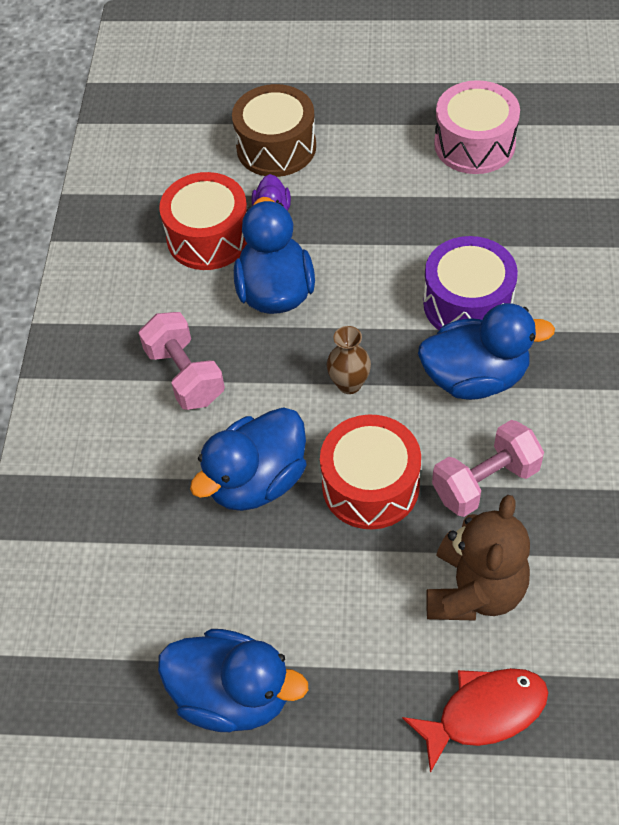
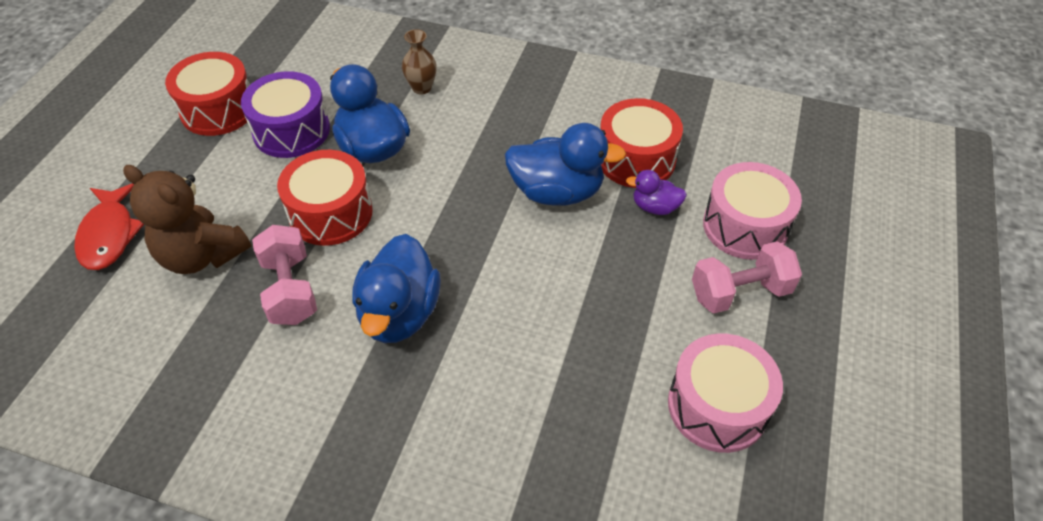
camera: 100 degrees right, 5 degrees down
pink dumbbell [139,312,225,410] -> pink dumbbell moved to [692,241,802,313]
blue duck [158,629,308,732] -> red drum [165,52,250,136]
brown drum [232,84,316,177] -> pink drum [703,162,802,260]
brown vase [327,326,371,394] -> brown vase moved to [402,29,437,94]
purple drum [423,236,518,330] -> purple drum moved to [241,71,330,158]

